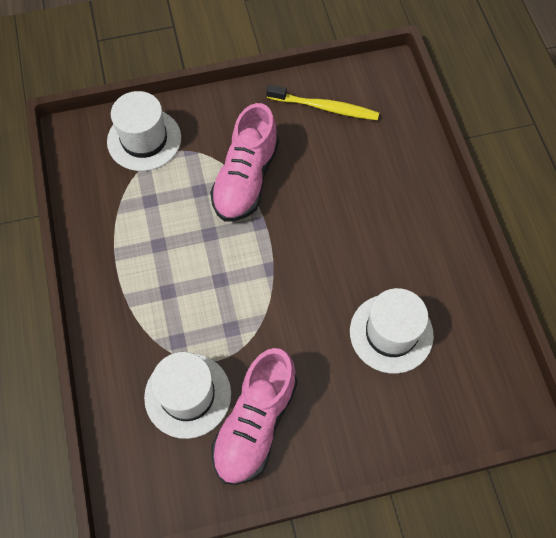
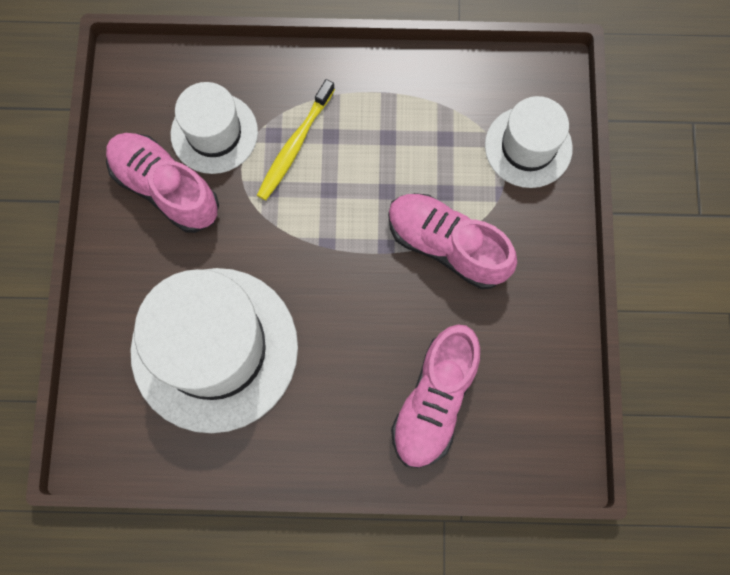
camera: 105 degrees right, 10 degrees up
yellow toothbrush [266,85,379,120] -> yellow toothbrush moved to [257,79,335,200]
white hat [350,288,434,374] -> white hat [130,268,298,433], size x1.79
none -> pink shoe [391,324,480,468]

